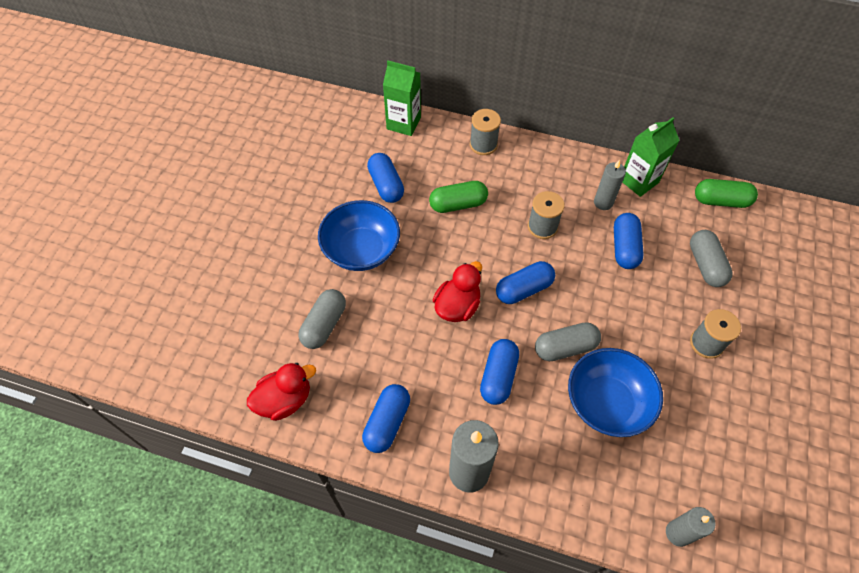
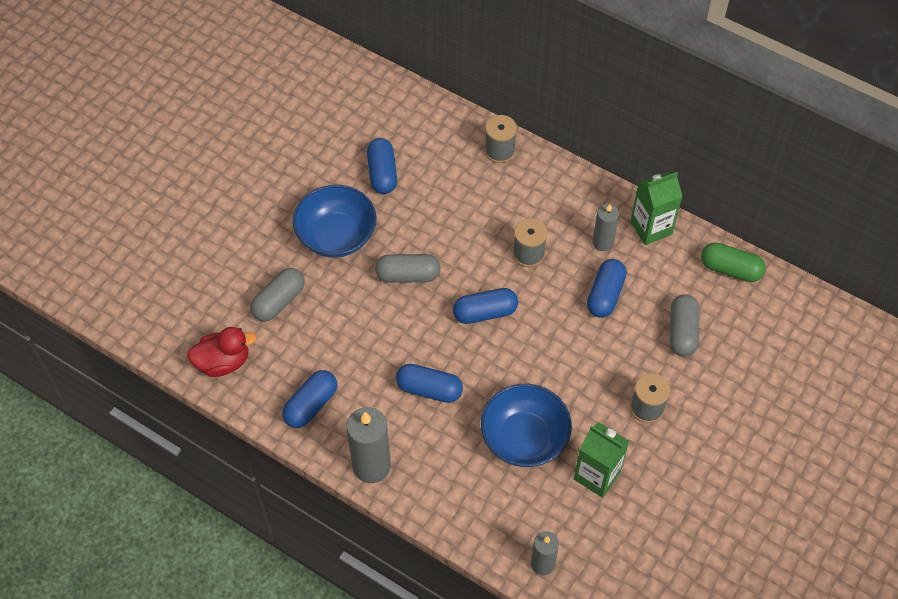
camera: 15 degrees right, 0 degrees up
green carton [383,60,421,136] -> green carton moved to [574,422,629,498]
green capsule [429,181,488,213] -> none
red duck [433,261,482,322] -> none
blue capsule [480,339,519,405] -> blue capsule turned 75 degrees clockwise [396,364,463,403]
grey capsule [535,322,601,361] -> grey capsule moved to [375,254,441,283]

